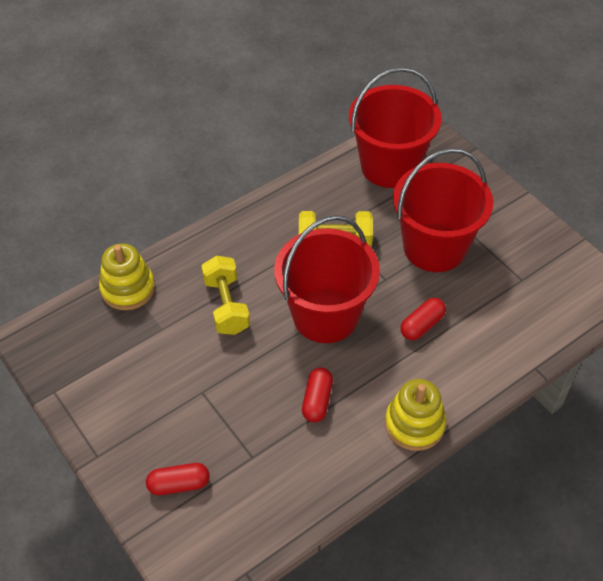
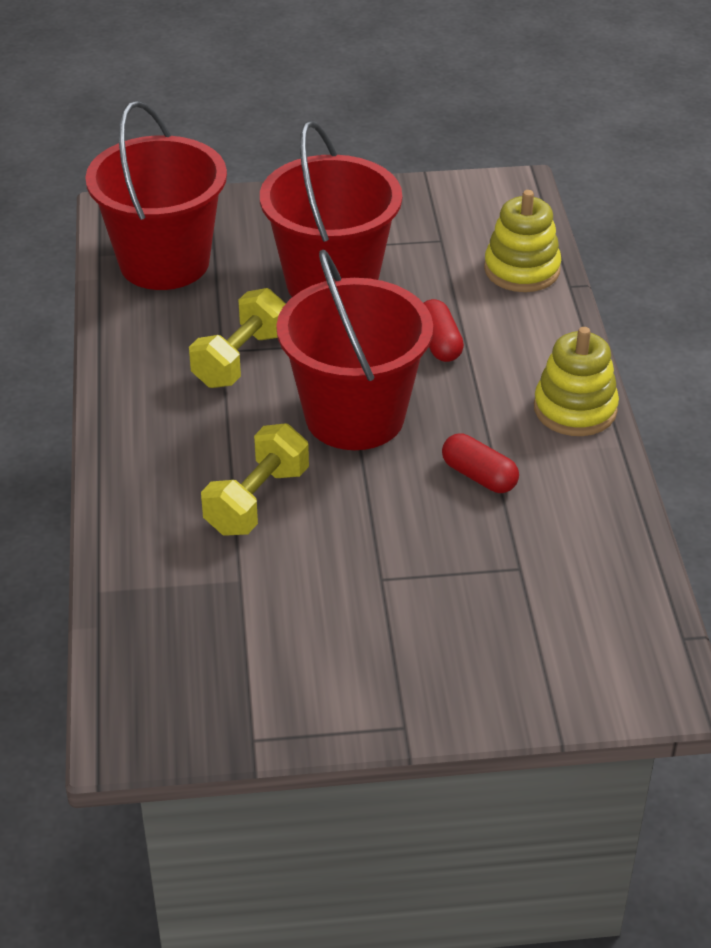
camera: 60 degrees left, 10 degrees down
yellow stacking toy [99,244,155,310] -> yellow stacking toy moved to [484,190,561,292]
red capsule [146,463,209,495] -> none
yellow dumbbell [201,256,250,335] -> yellow dumbbell turned 75 degrees counterclockwise [201,423,309,536]

